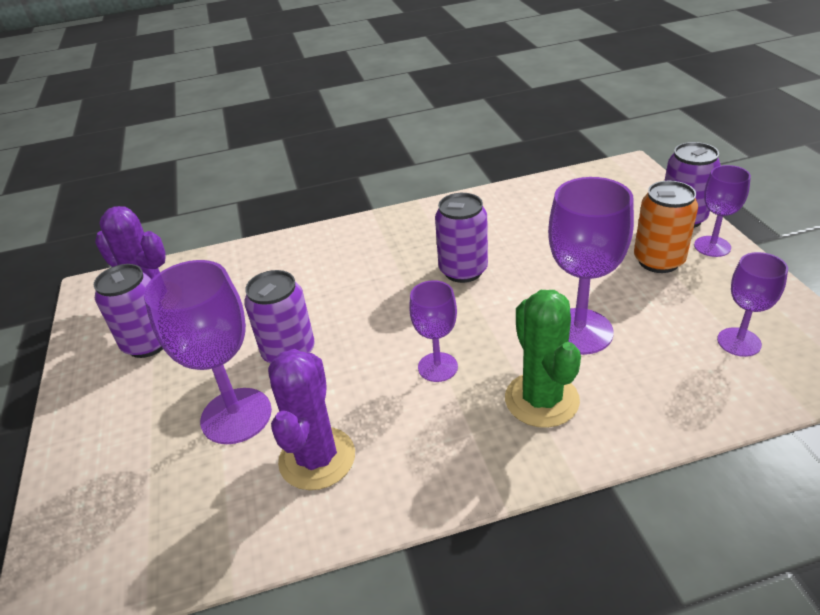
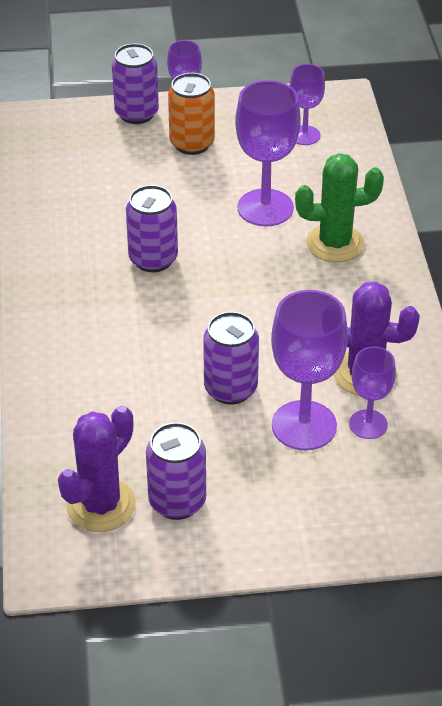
camera: 85 degrees left, 5 degrees up
purple goblet [409,280,458,382] -> purple goblet moved to [349,346,396,439]

